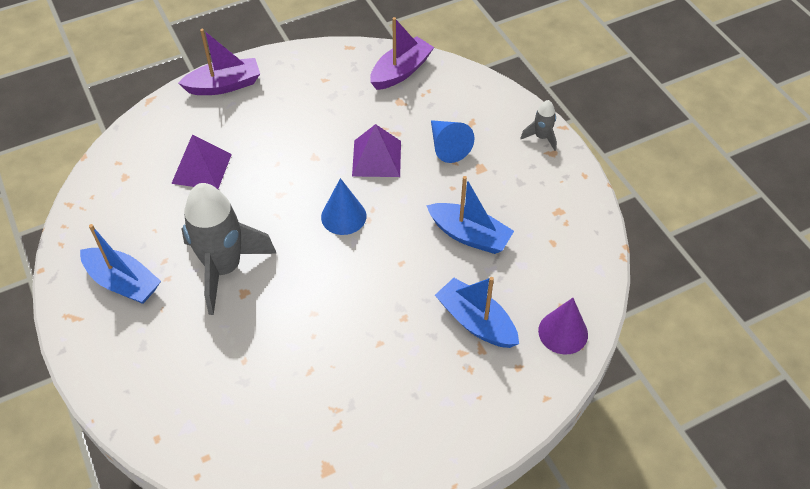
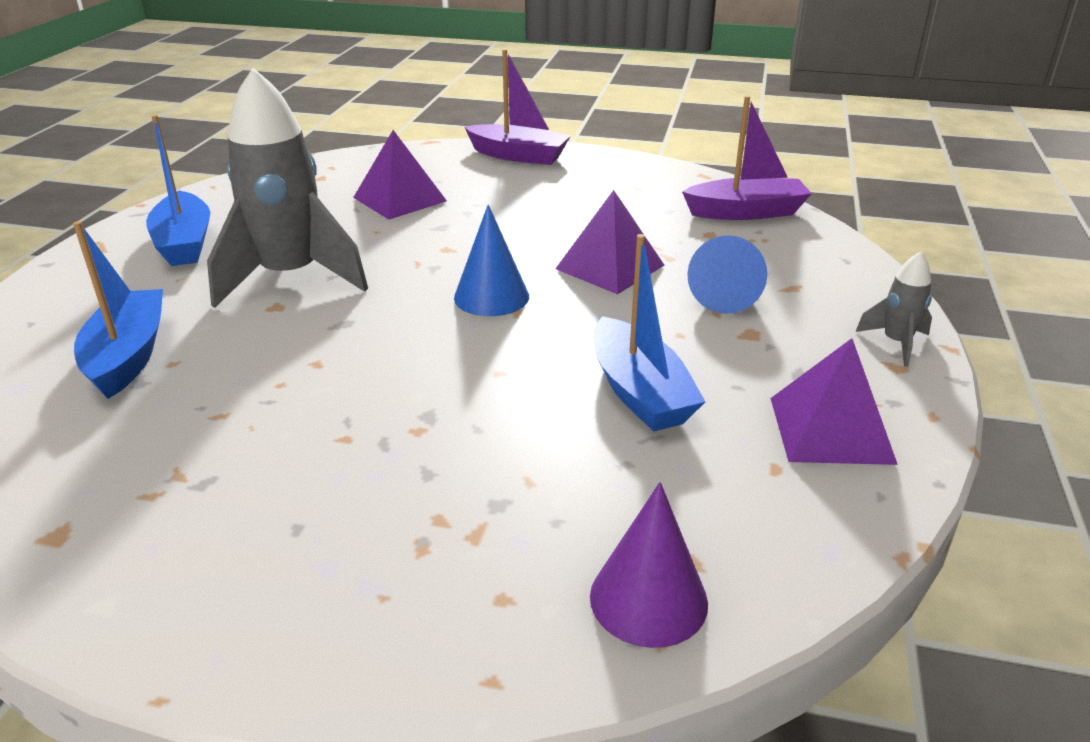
camera: 40 degrees right, 20 degrees down
blue boat [435,277,519,348] -> blue boat moved to [73,221,163,399]
none -> purple pyramid [771,338,898,465]

